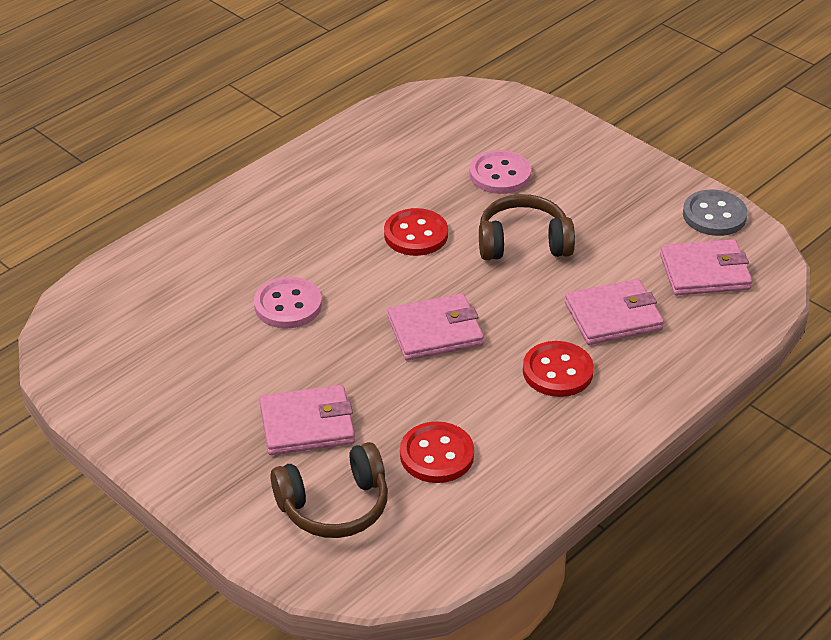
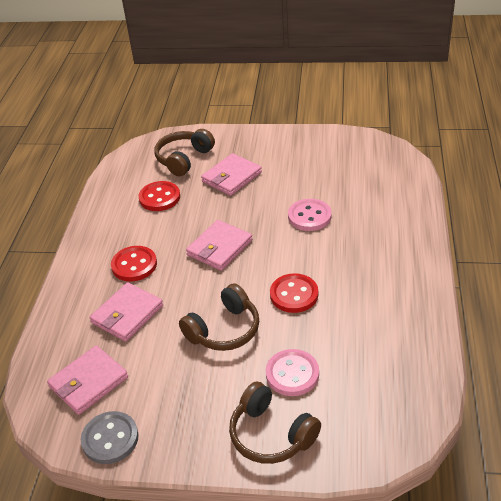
camera: 145 degrees right, 0 degrees up
none -> brown headphones [229,381,321,464]

